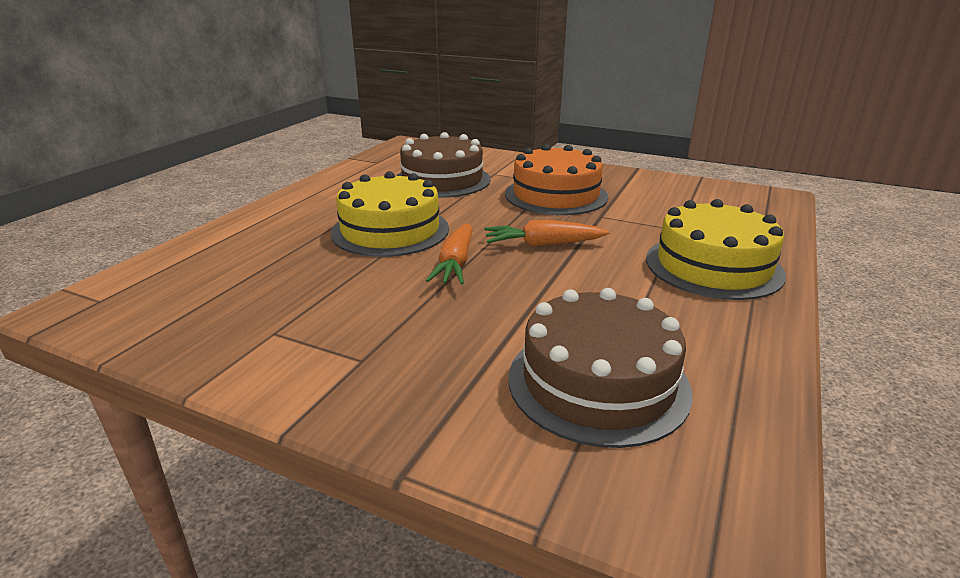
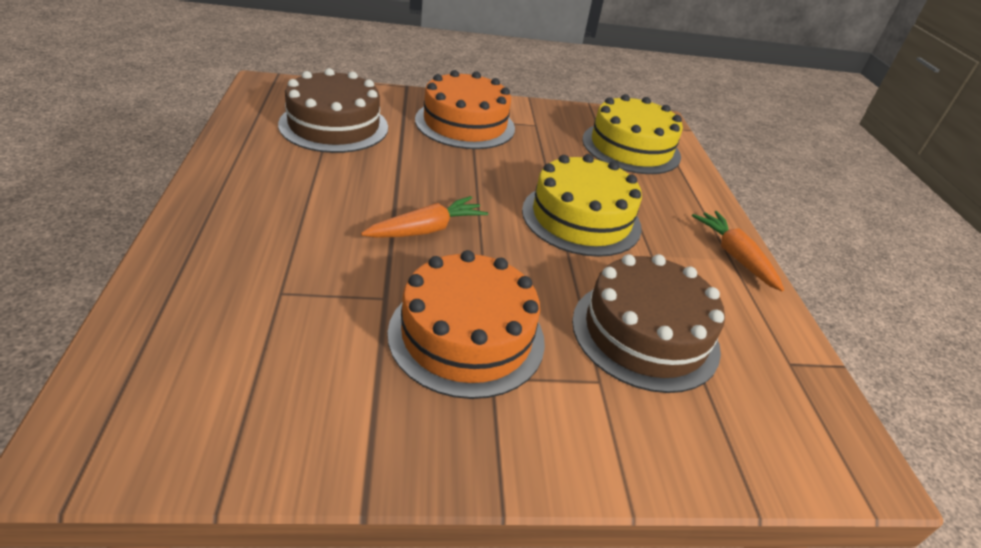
camera: 145 degrees right, 10 degrees up
orange carrot [426,223,472,285] -> orange carrot moved to [692,211,784,291]
yellow cake [646,199,786,300] -> yellow cake moved to [582,94,683,174]
none -> orange cake [415,70,515,149]

